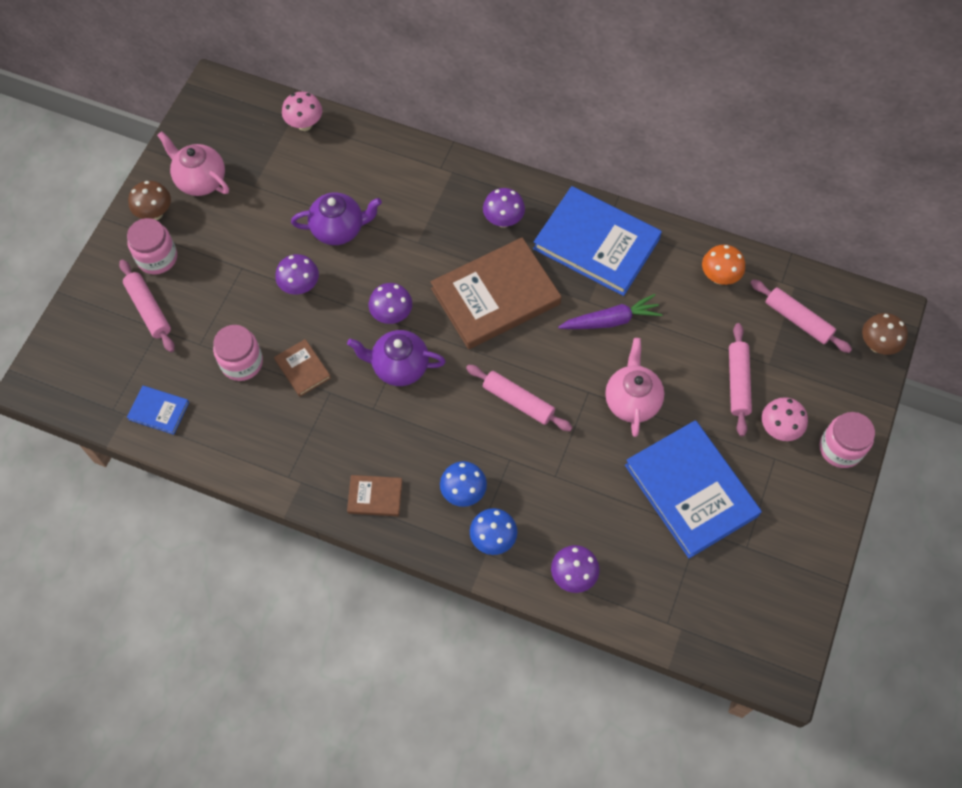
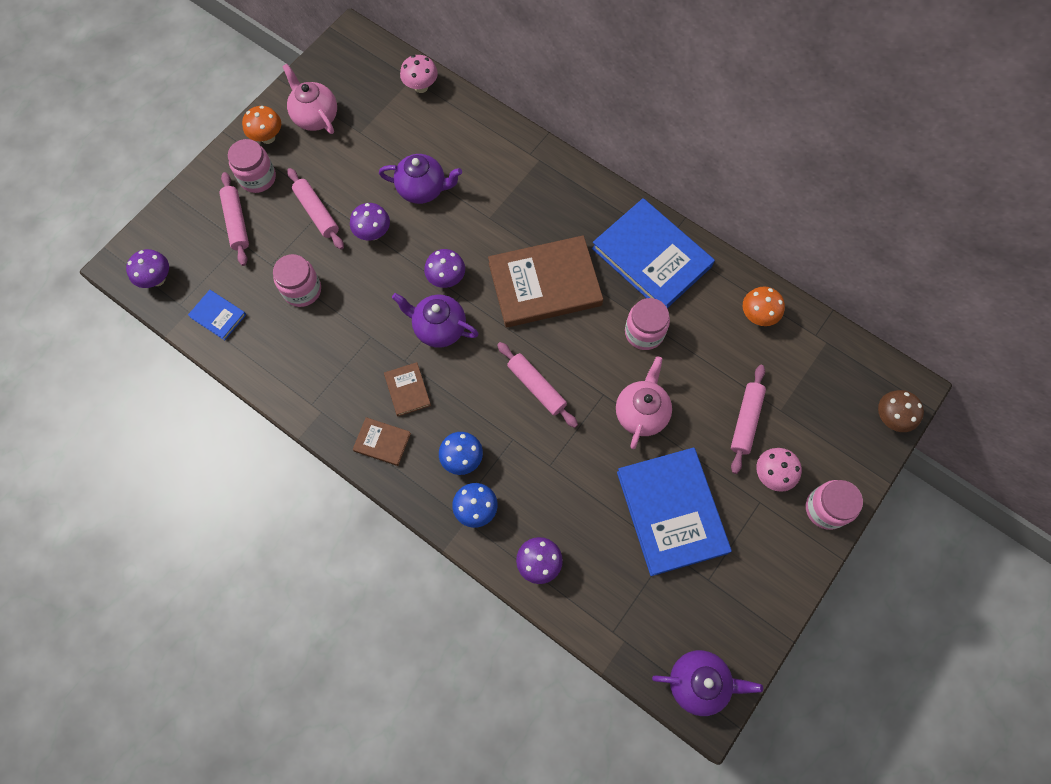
camera: 15 degrees right, 5 degrees up
brown mushroom [128,181,171,220] -> orange mushroom [242,106,281,144]
brown book [274,339,331,397] -> brown book moved to [384,362,431,416]
purple mushroom [483,188,525,228] -> purple mushroom moved to [126,249,169,288]
purple carrot [558,294,662,329] -> pink jar [625,298,670,350]
pink rolling pin [750,279,852,353] -> pink rolling pin moved to [287,168,344,250]
none -> purple teapot [652,650,763,716]

